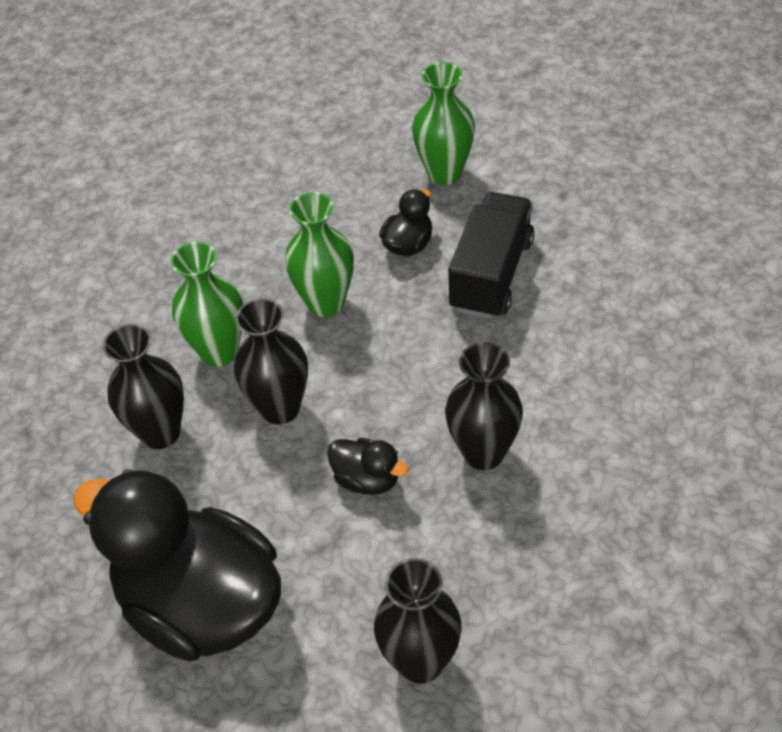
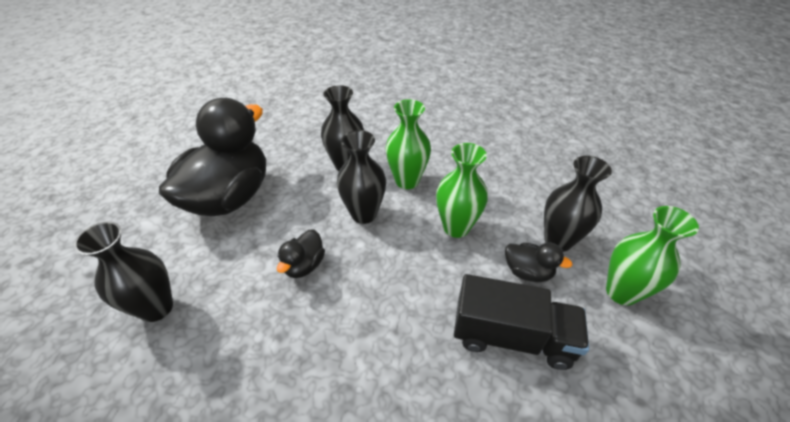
camera: 80 degrees right, 5 degrees down
black vase [445,342,523,470] -> black vase moved to [544,156,612,252]

